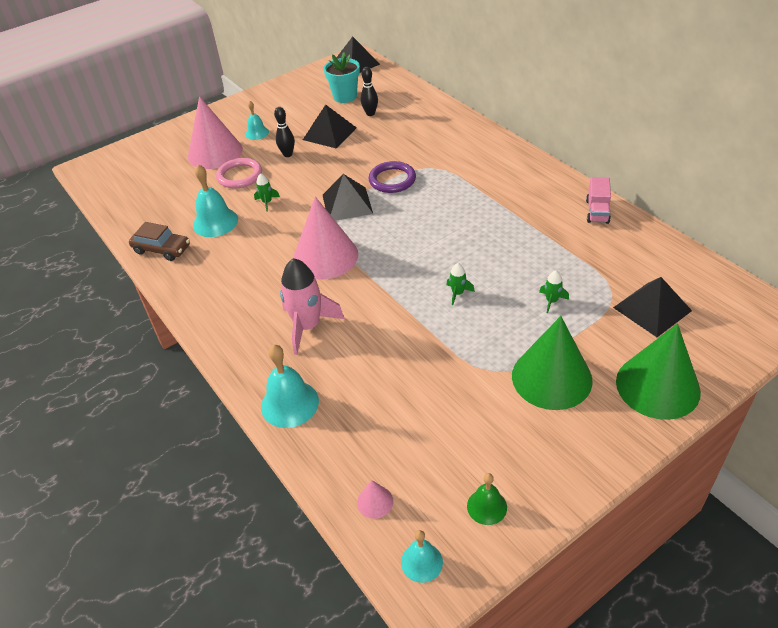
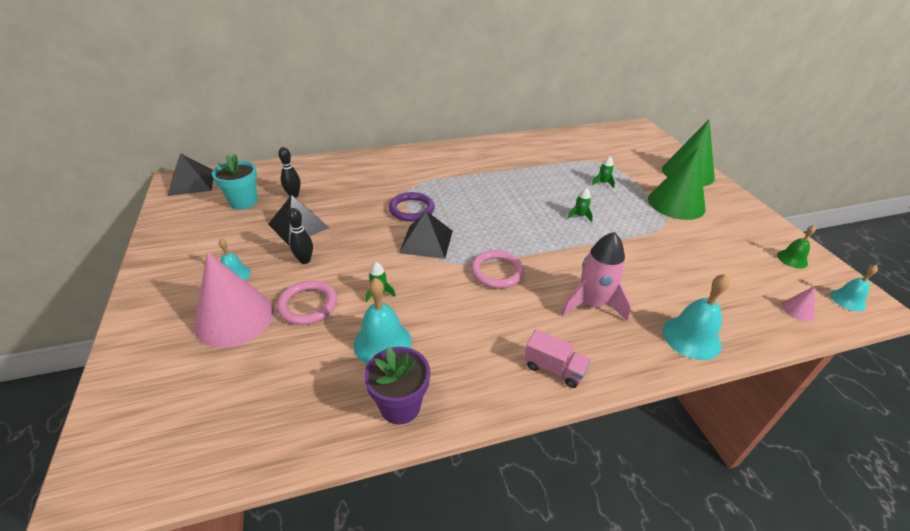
camera: 75 degrees left, 5 degrees down
brown car [129,222,190,261] -> purple flower pot [364,347,430,424]
pink cone [293,196,358,279] -> pink ring [471,250,524,289]
pink truck [586,177,611,224] -> pink truck moved to [524,329,590,388]
black pyramid [613,277,692,337] -> none

